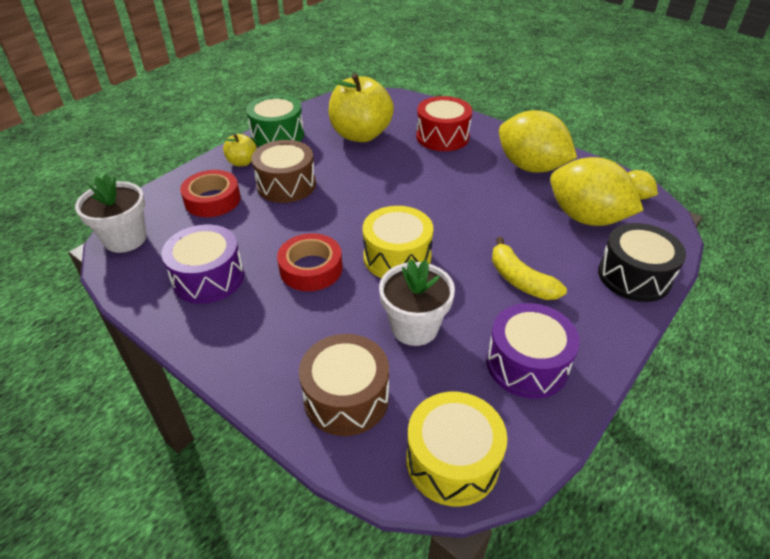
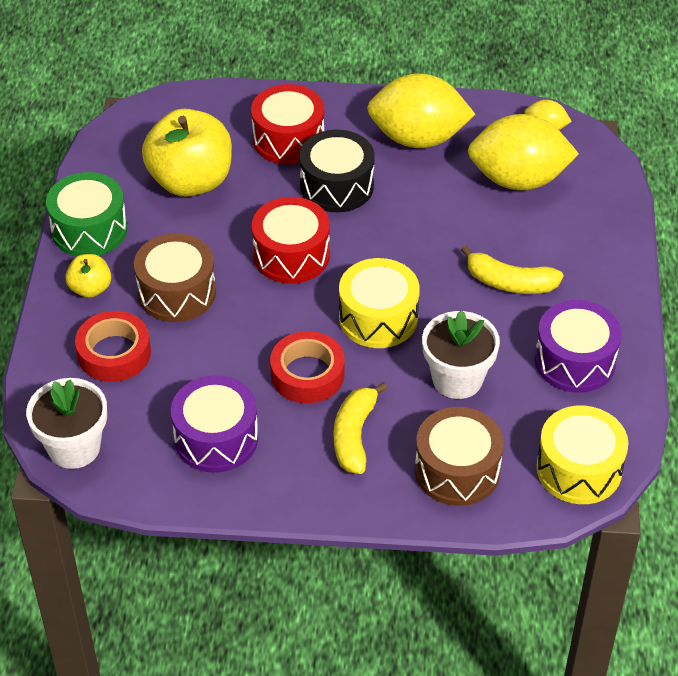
camera: 35 degrees left, 5 degrees up
black drum [598,223,686,302] -> black drum moved to [299,130,375,212]
none -> red drum [252,197,330,284]
none -> yellow banana [334,382,387,474]

